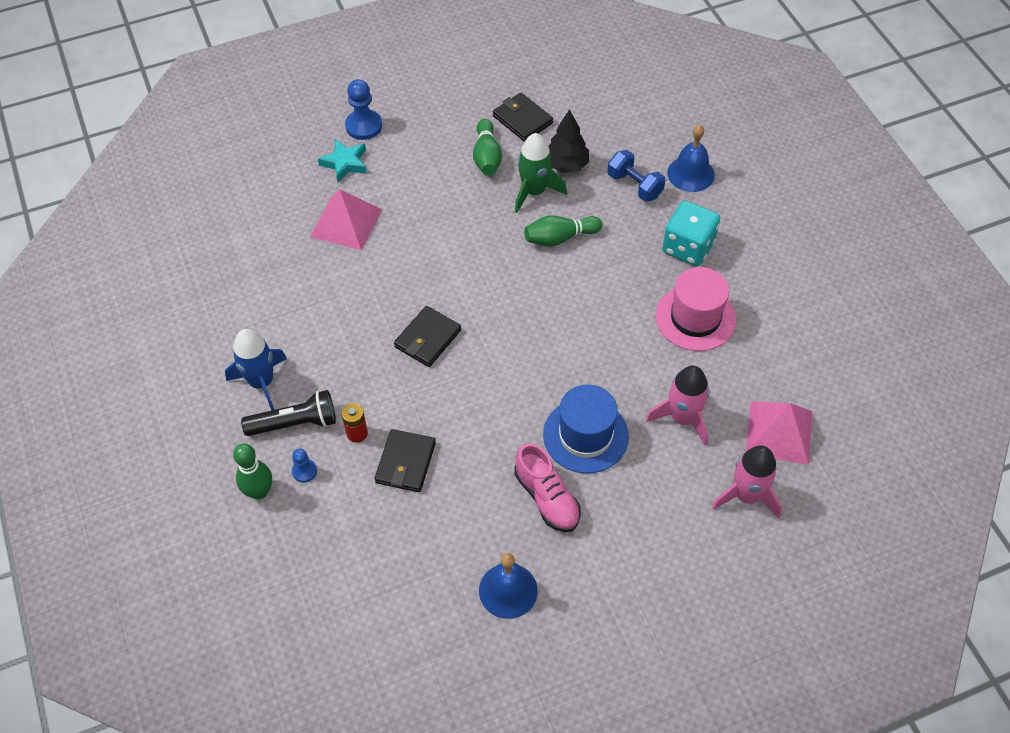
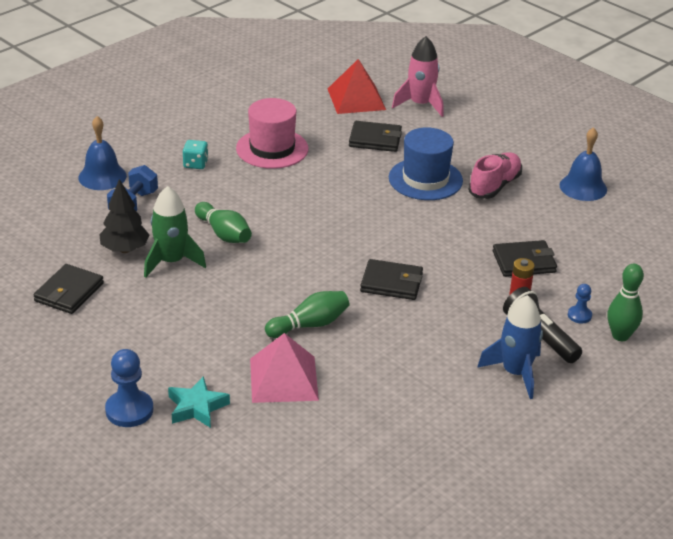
camera: 115 degrees left, 20 degrees down
green bowling pin [473,119,502,176] -> green bowling pin moved to [265,291,349,338]
pink rocket [646,366,709,446] -> black wallet [349,121,402,152]
turquoise dice [662,201,720,266] -> turquoise dice [183,140,208,169], size x0.54
pink pyramid [746,401,812,465] -> red pyramid [328,59,386,114]

